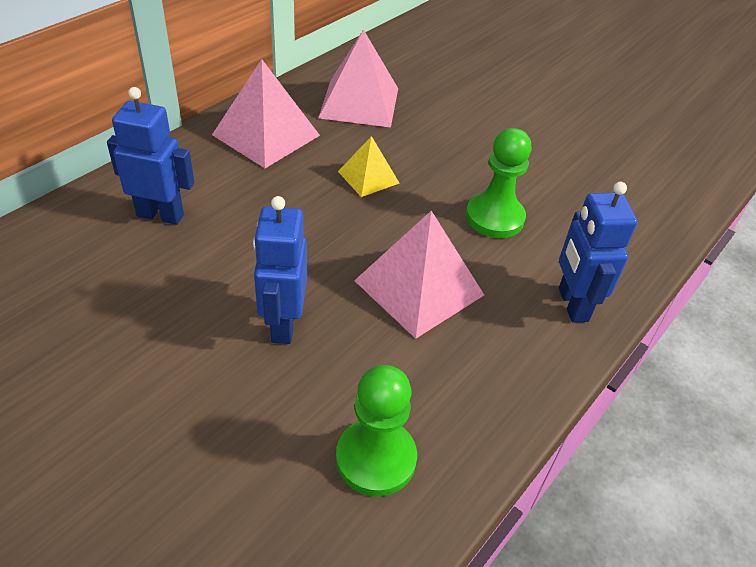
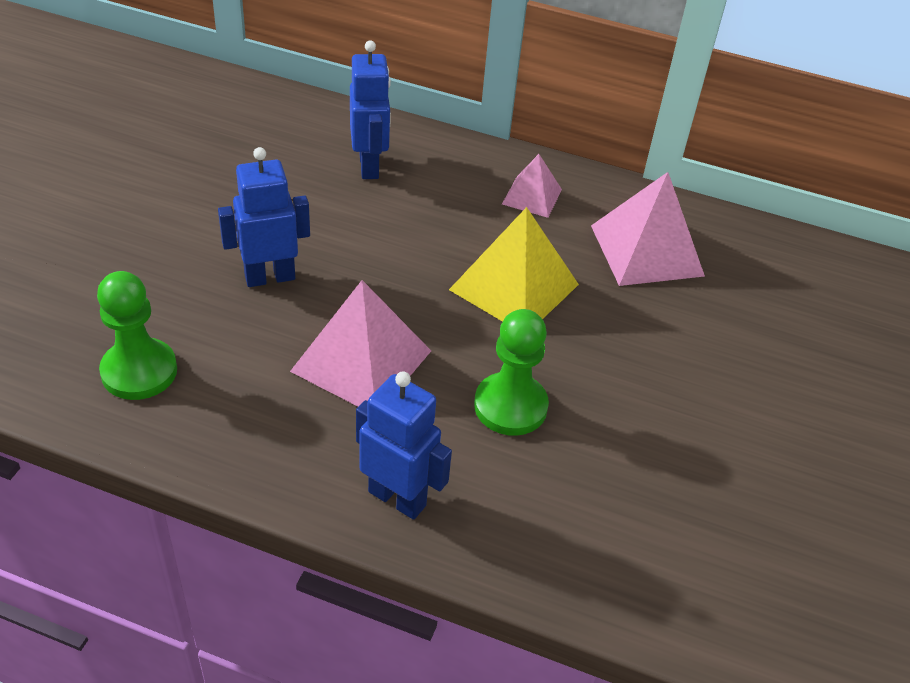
camera: 70 degrees right, 0 degrees up
pink pyramid [212,59,320,168] -> pink pyramid [502,154,562,218], size x0.57
yellow pyramid [338,136,400,197] -> yellow pyramid [449,207,579,322], size x1.77
blue robot [559,182,638,323] -> blue robot turned 60 degrees clockwise [356,371,452,520]

